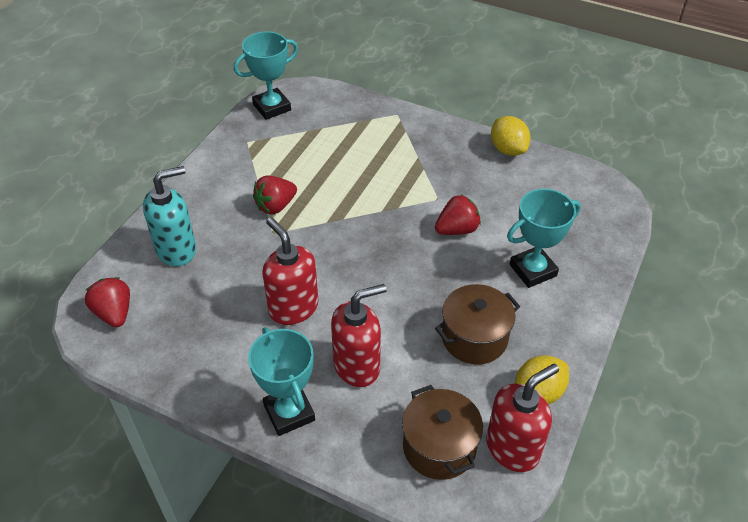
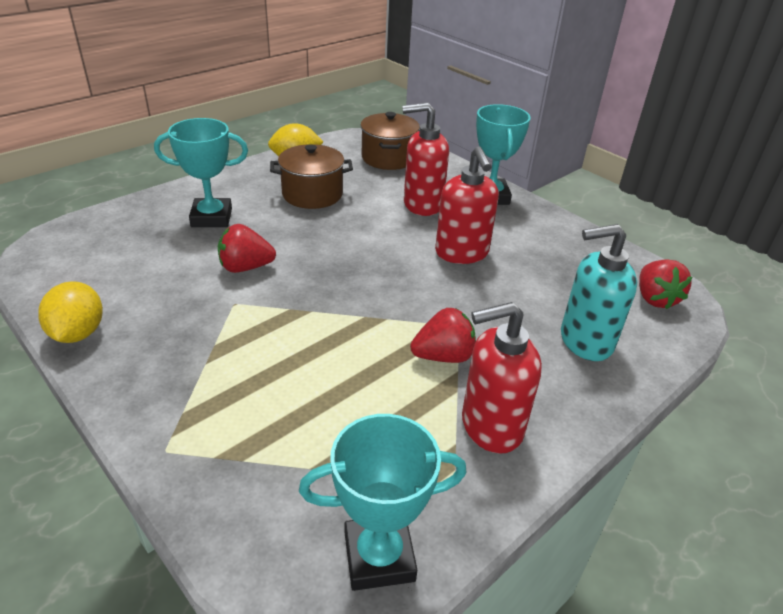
camera: 160 degrees left, 10 degrees down
red soap dispenser [486,363,559,472] -> red soap dispenser moved to [462,302,542,454]

